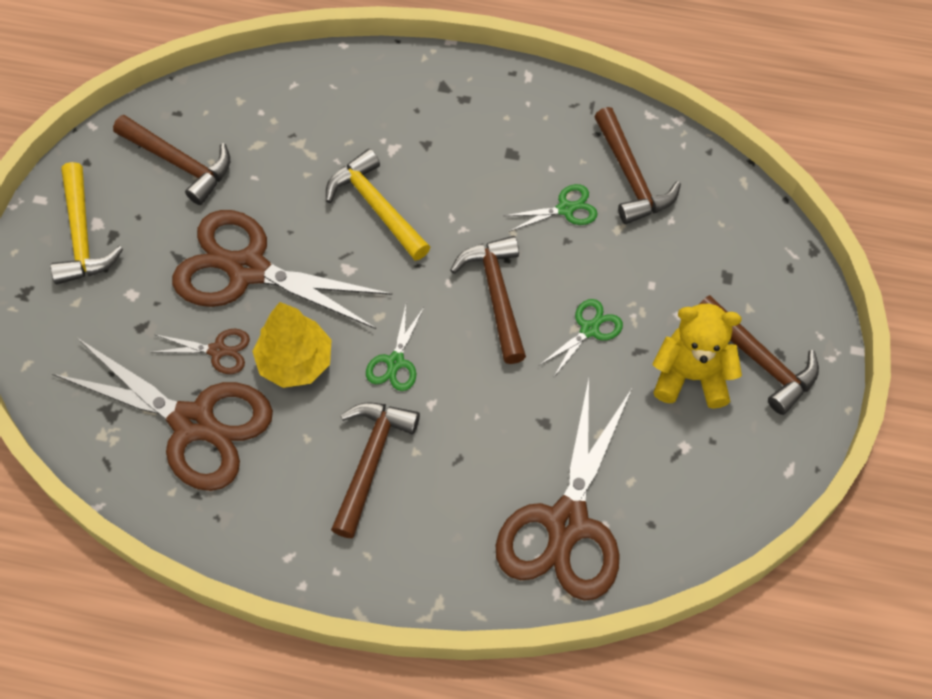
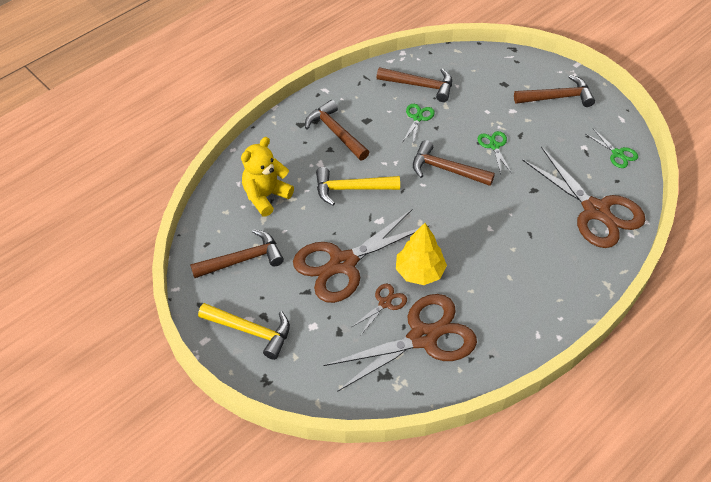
camera: 55 degrees left, 10 degrees down
brown hammer [331,402,420,538] -> brown hammer moved to [305,100,369,160]
green scissors [366,305,424,391] -> green scissors moved to [586,129,638,168]
yellow teddy bear [652,304,742,409] -> yellow teddy bear moved to [241,137,294,217]

